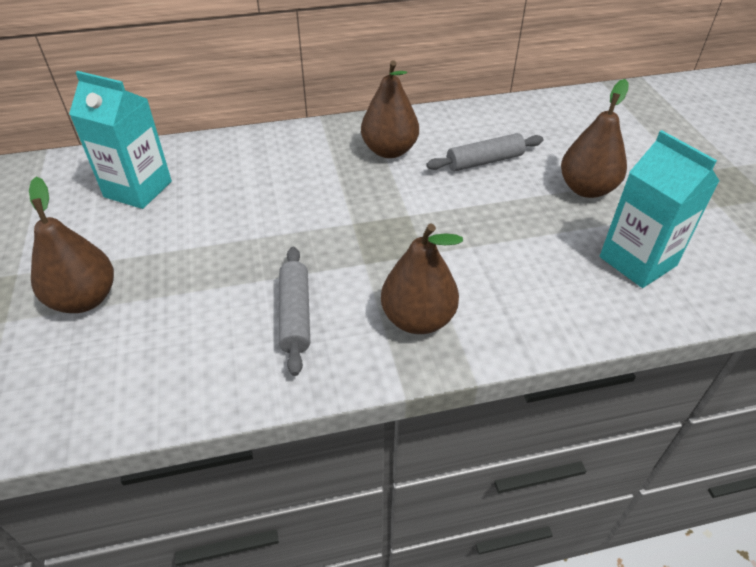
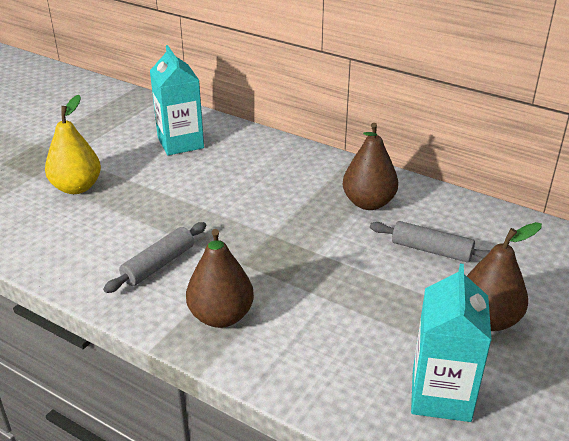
camera: 45 degrees right, 10 degrees down
brown pear [29,177,114,313] -> yellow pear [45,95,101,194]

